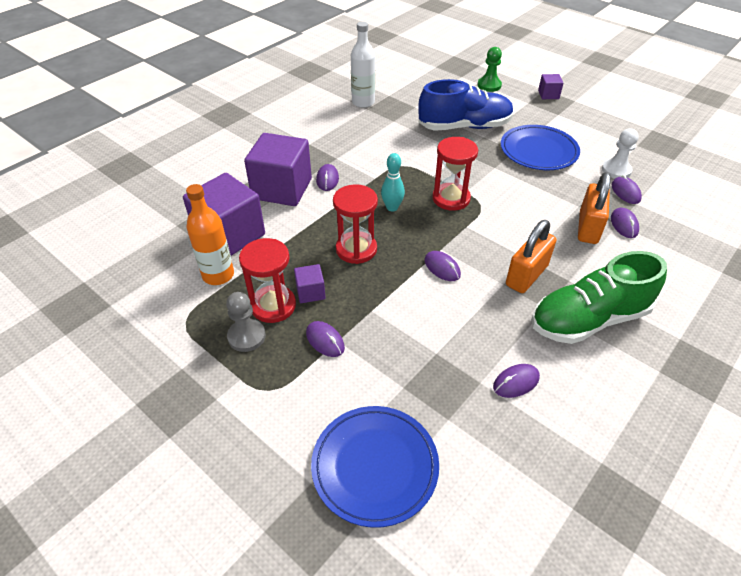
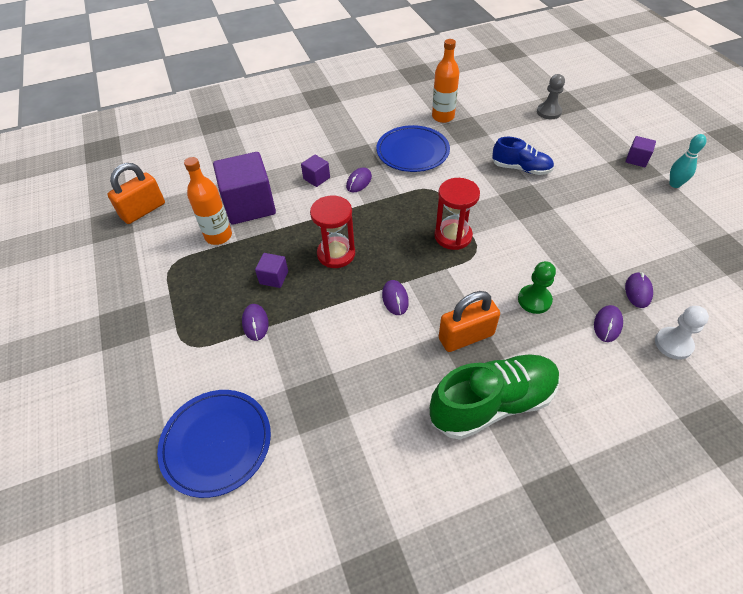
camera: 30 degrees right, 5 degrees up
grey pawn [226,292,266,352] -> grey pawn moved to [537,74,565,119]
red hourglass [239,238,296,323] -> none
purple cube [244,133,312,206] -> purple cube [301,155,330,187], size x0.45
white bottle [351,22,375,108] -> orange bottle [432,39,460,123]
turquoise bowling pin [381,153,405,212] -> turquoise bowling pin moved to [670,134,706,188]
blue shoe [419,79,514,131] -> blue shoe [492,137,554,175], size x0.61
green pawn [478,47,502,92] -> green pawn moved to [518,261,556,314]
purple mouse [493,364,540,398] -> none
blue plate [501,125,580,170] -> blue plate moved to [376,125,450,172]
green shoe [531,251,667,344] -> green shoe turned 150 degrees clockwise [430,354,560,440]
orange padlock [578,172,611,244] -> orange padlock moved to [107,163,165,224]
white pawn [602,128,639,179] -> white pawn moved to [655,306,709,360]

